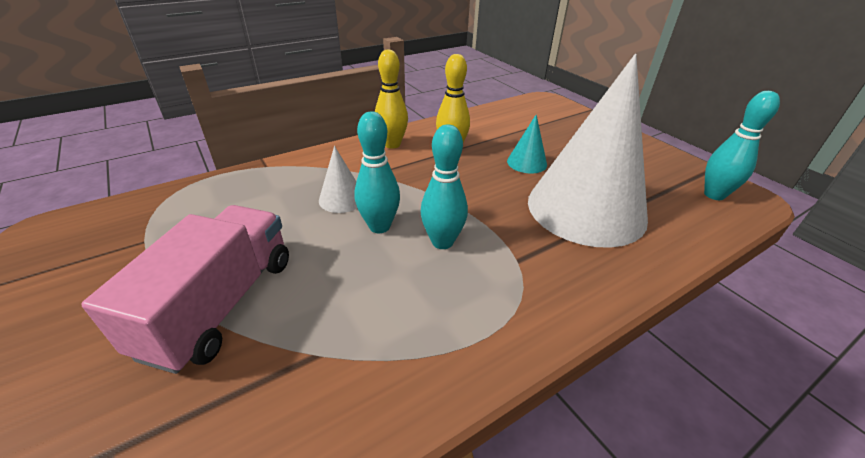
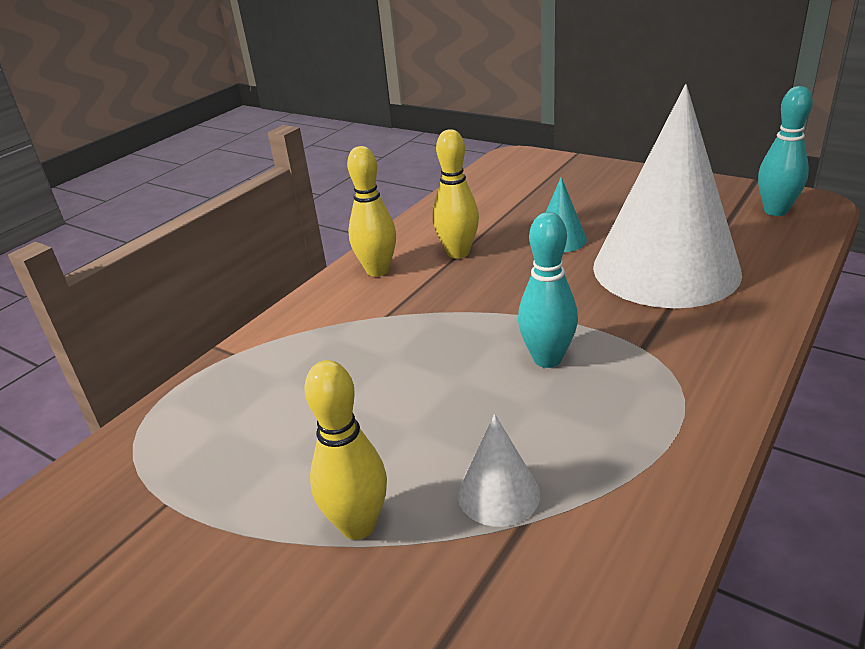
camera: 20 degrees left, 5 degrees down
pink truck [81,205,289,374] -> yellow bowling pin [304,360,387,540]
white cone [319,146,357,213] -> white cone moved to [458,414,540,527]
turquoise bowling pin [354,112,400,233] -> none

